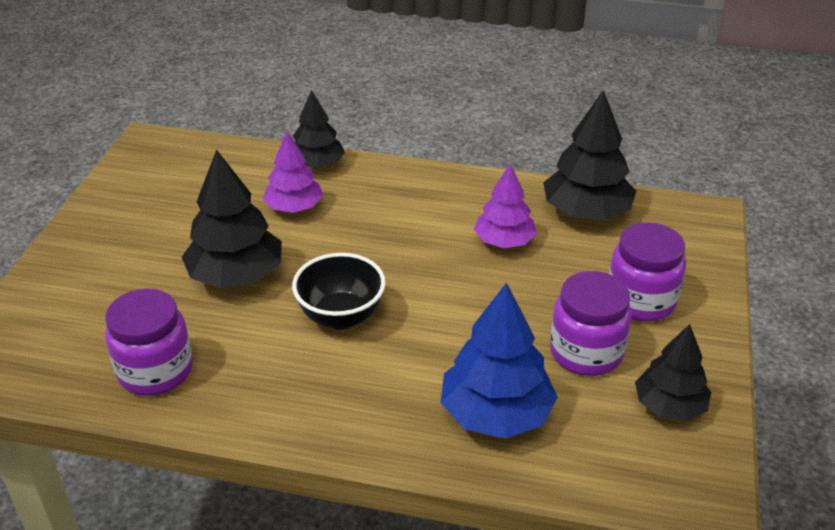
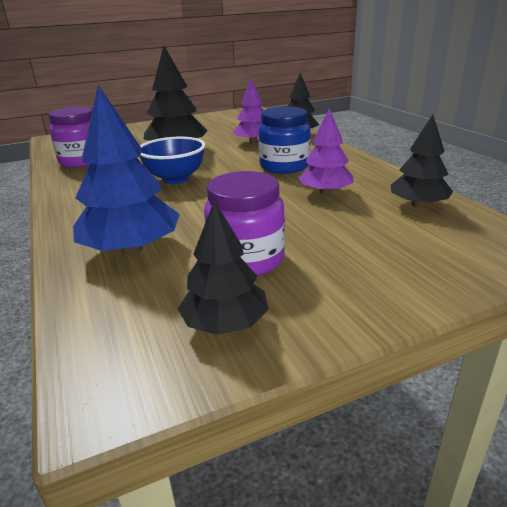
camera: 55 degrees right, 10 degrees down
black bowl [292,253,386,330] -> blue bowl [140,137,205,184]
black tree [543,90,636,220] -> black tree [391,114,453,208], size x0.65
purple jar [609,222,686,321] -> none
none -> blue jar [258,107,310,174]

